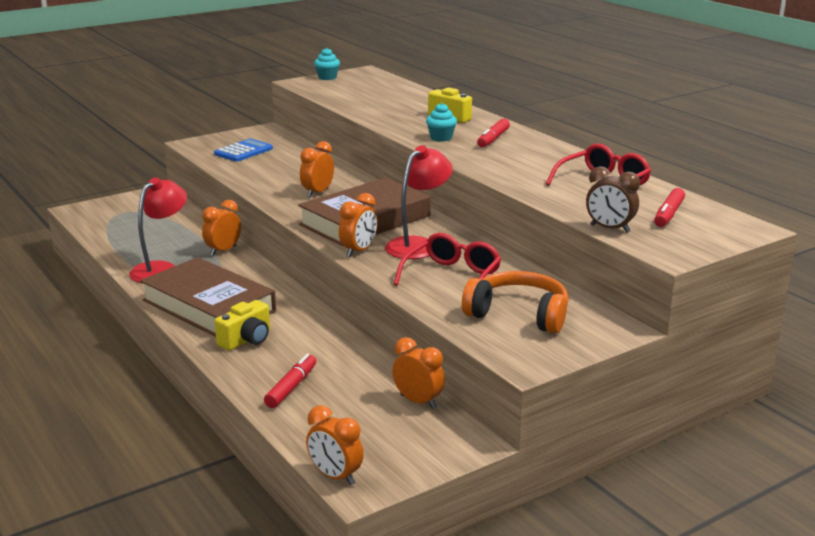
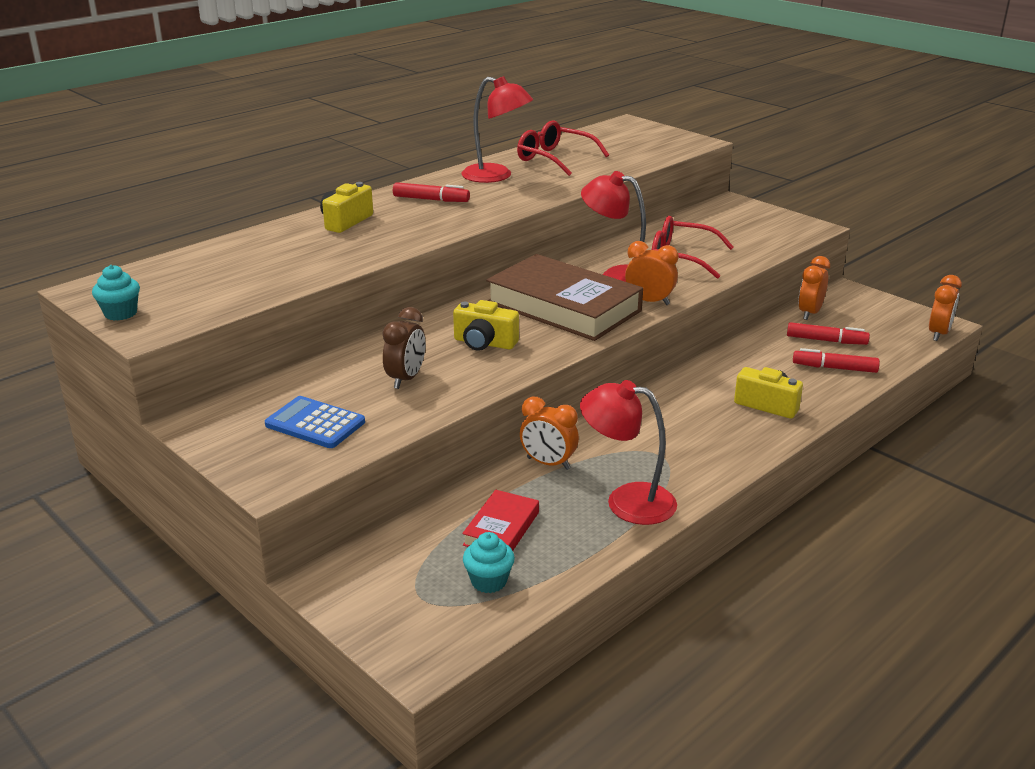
camera: 100 degrees left, 5 degrees up
brown book [140,257,276,337] -> none
orange clock [300,141,334,198] -> yellow camera [453,300,519,351]
turquoise cupcake [426,103,457,142] -> turquoise cupcake moved to [463,532,515,593]
orange headphones [462,271,569,334] -> none
brown clock [586,166,640,233] -> brown clock moved to [382,307,425,389]
red marker [654,188,685,227] -> red marker moved to [787,322,870,345]
none -> red lamp [461,76,533,183]
none -> red book [462,490,539,551]

